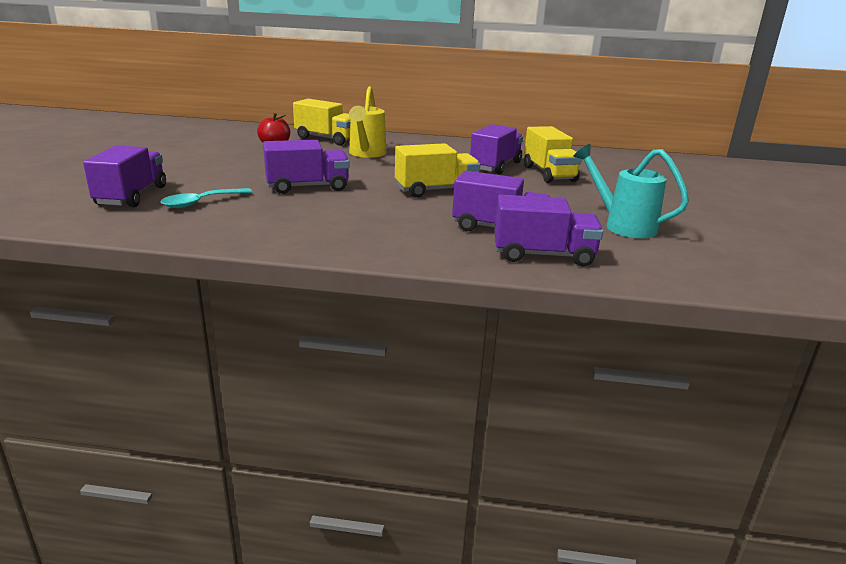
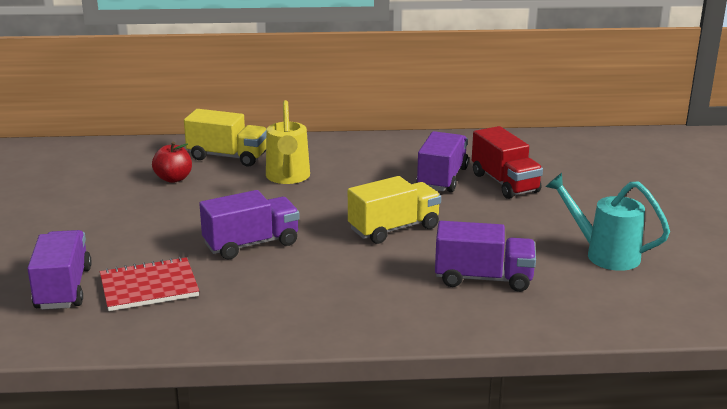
camera: 10 degrees left, 0 degrees up
turquoise spoon [160,188,253,208] -> red notebook [100,257,199,311]
purple truck [494,194,603,266] -> none
yellow truck [524,126,582,183] -> red truck [472,126,543,199]

